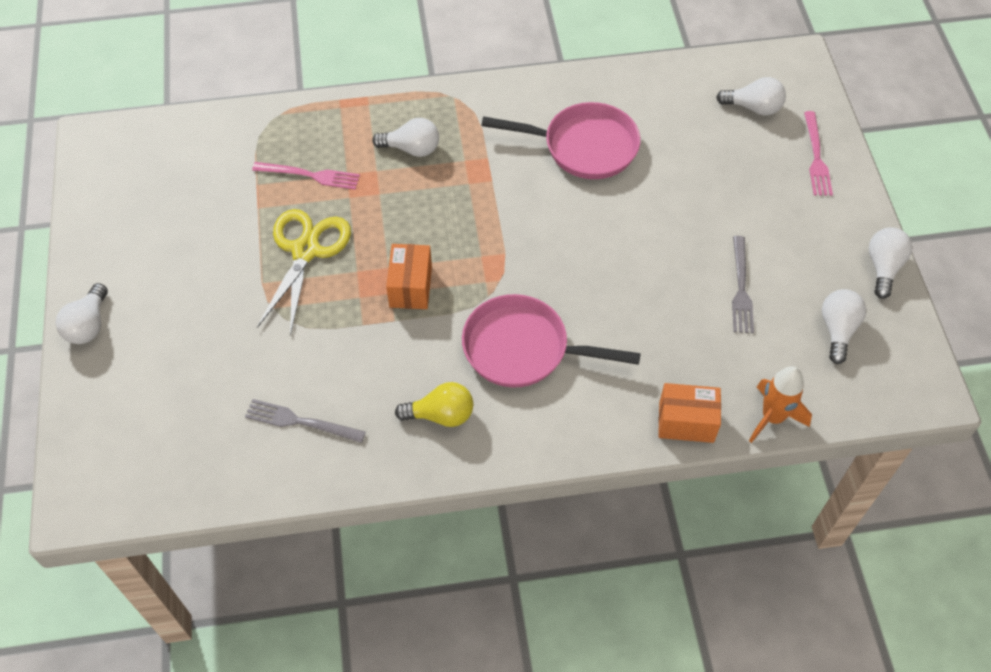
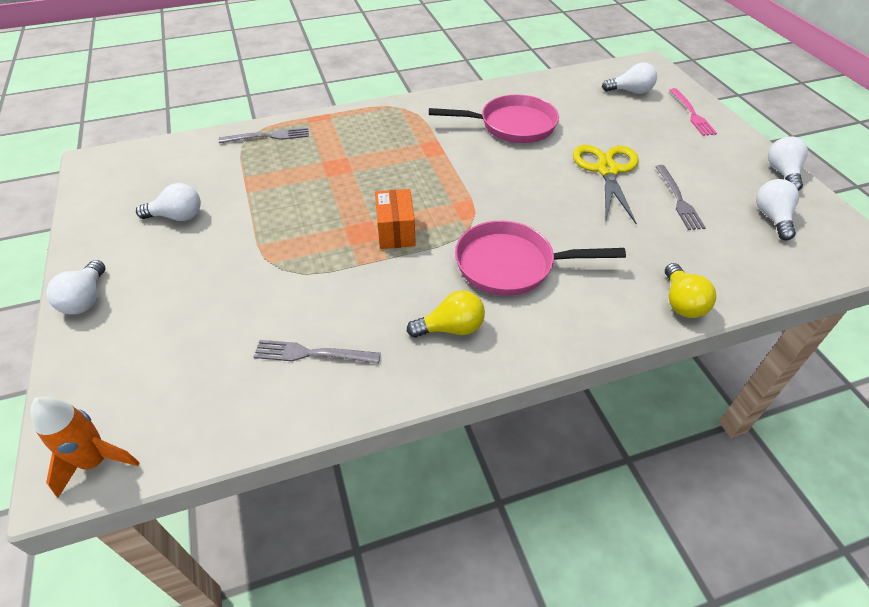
camera: 10 degrees left, 10 degrees down
pink fork [252,162,360,190] -> none
yellow scissors [257,209,351,336] -> yellow scissors moved to [573,145,639,224]
white light bulb [372,118,439,157] -> white light bulb moved to [136,183,201,221]
orange box [658,383,721,443] -> yellow light bulb [665,263,716,318]
orange rocket [749,366,812,443] -> orange rocket moved to [30,397,140,498]
none -> grey fork [219,127,309,143]

